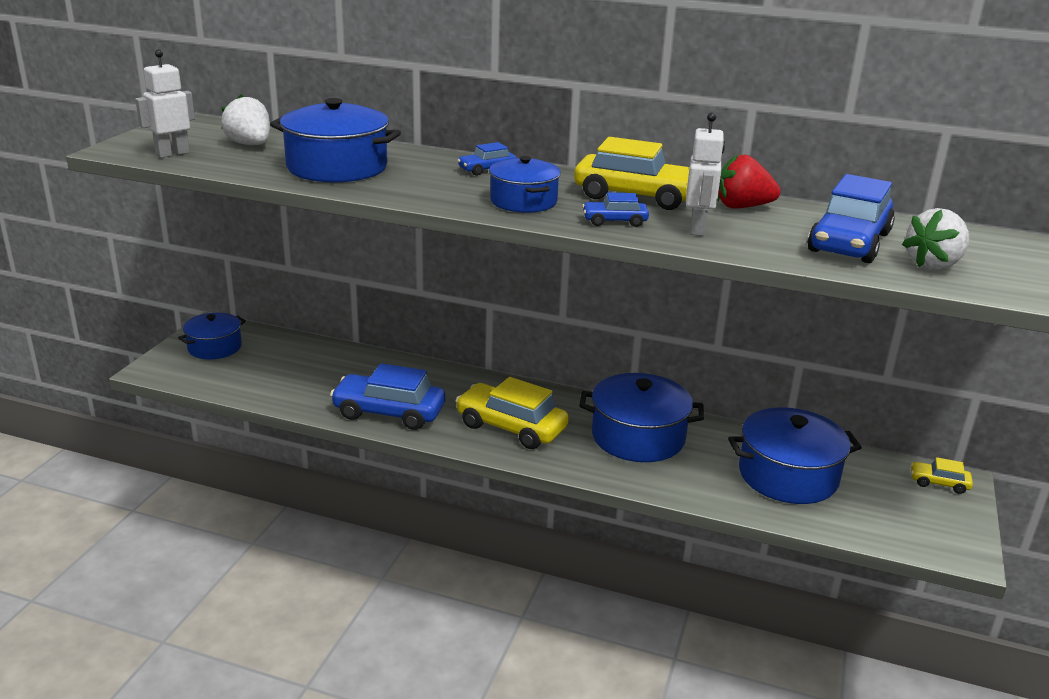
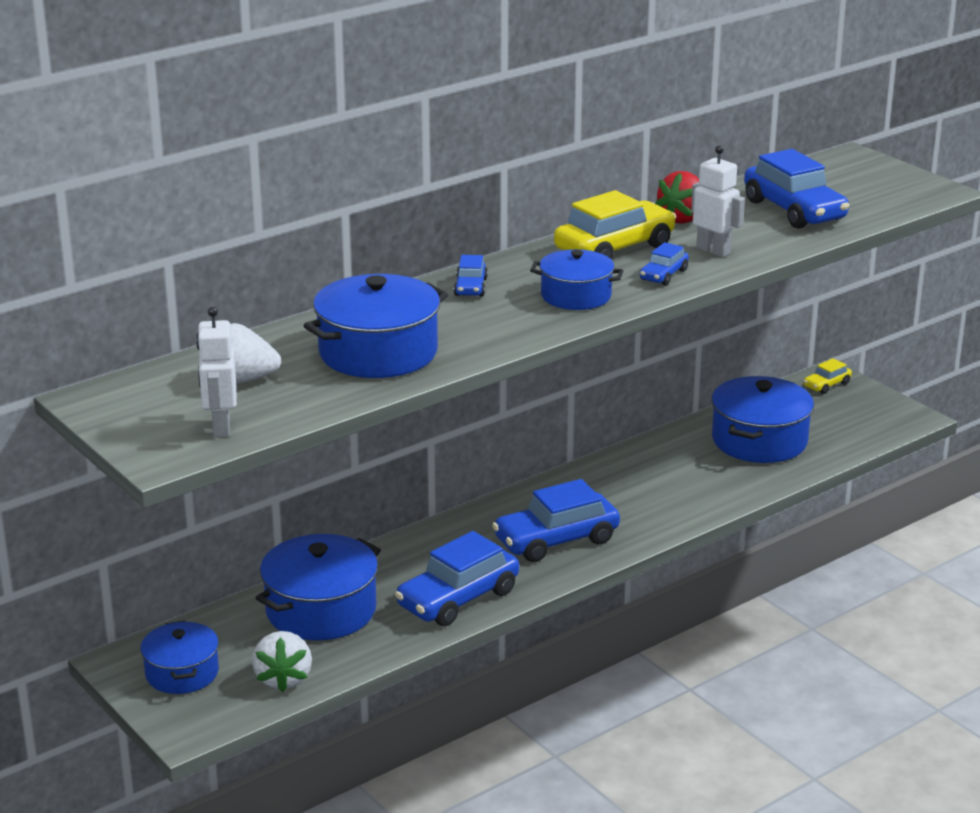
camera: 55 degrees left, 0 degrees up
yellow car [455,377,569,449] -> blue car [492,479,620,562]
blue pot [579,373,704,462] -> blue pot moved to [256,534,381,640]
white strawberry [902,208,969,270] -> white strawberry moved to [252,631,312,692]

